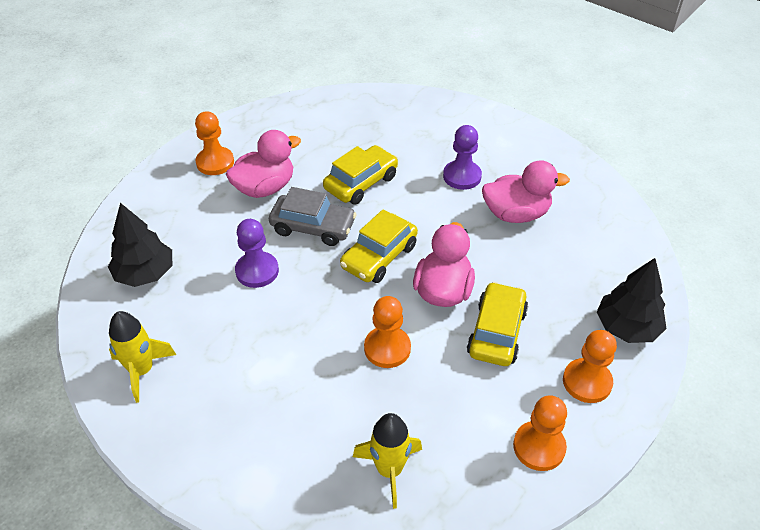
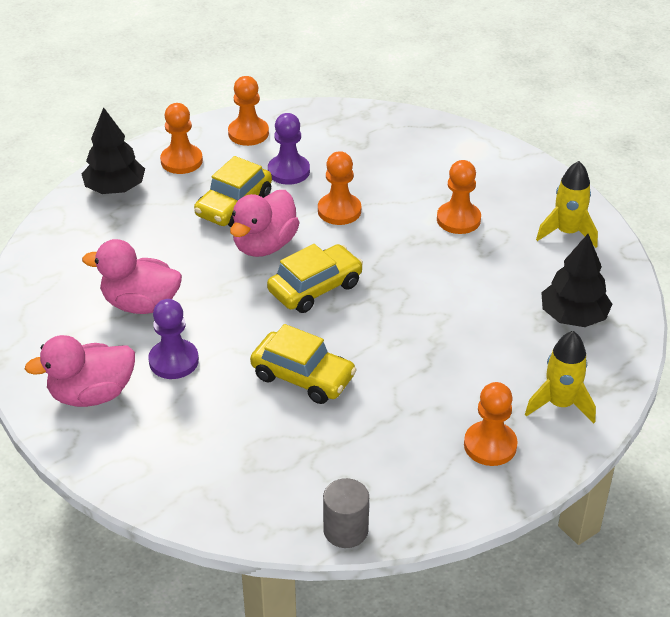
camera: 165 degrees left, 5 degrees down
pink duck [226,130,301,198] -> pink duck moved to [25,335,135,407]
purple pawn [235,219,279,288] -> purple pawn moved to [268,113,310,185]
grey car [269,187,357,246] -> none
yellow car [323,145,398,205] -> yellow car turned 120 degrees counterclockwise [250,324,357,404]
yellow rocket [353,413,422,509] -> yellow rocket moved to [525,331,596,424]
none -> grey cylinder [323,478,369,548]
none -> orange pawn [437,160,481,234]

